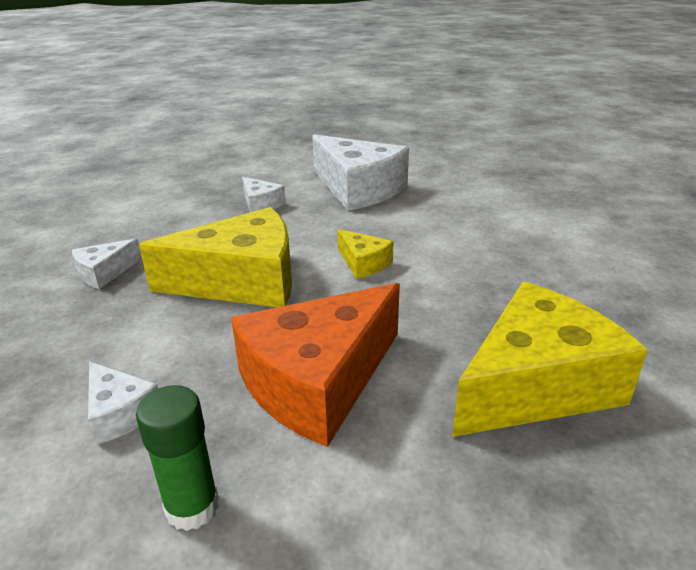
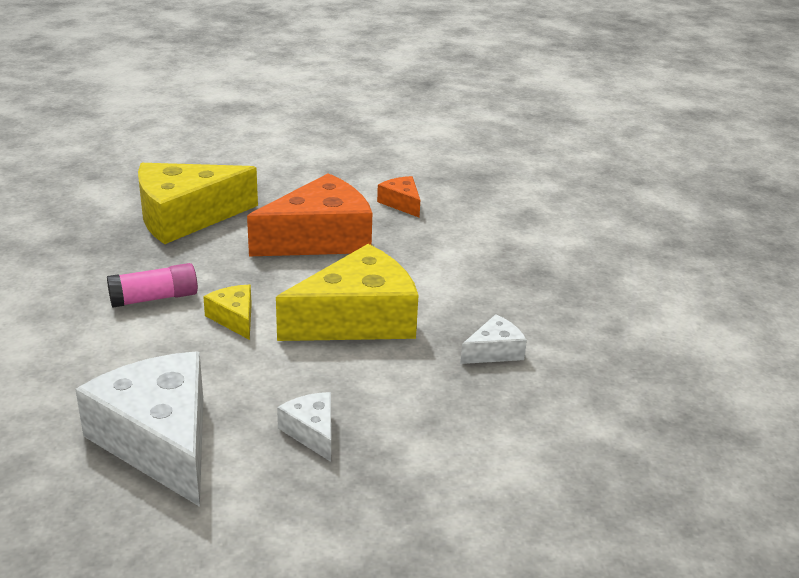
camera: 170 degrees left, 0 degrees up
white cheese [88,362,158,444] -> none
green glue stick [136,385,219,531] -> orange cheese [377,176,420,217]
yellow cheese [139,207,292,307] -> yellow cheese turned 150 degrees clockwise [276,244,419,341]
none -> pink glue stick [107,263,198,308]

